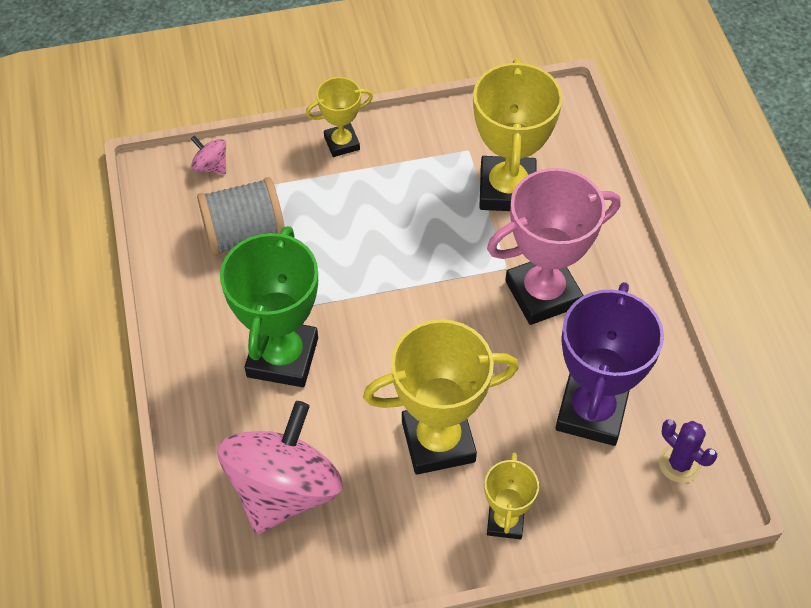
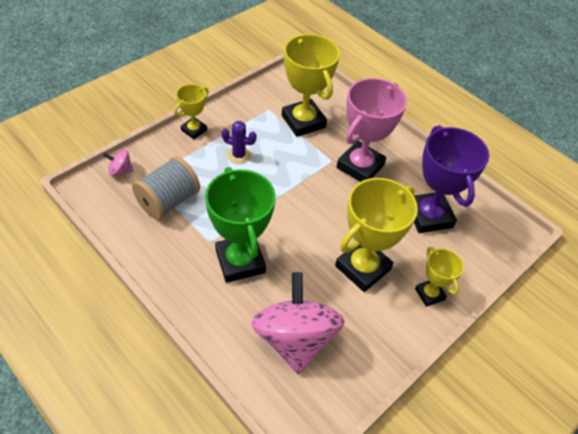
camera: 35 degrees left, 5 degrees down
purple cactus [659,419,717,483] -> purple cactus moved to [222,121,257,164]

